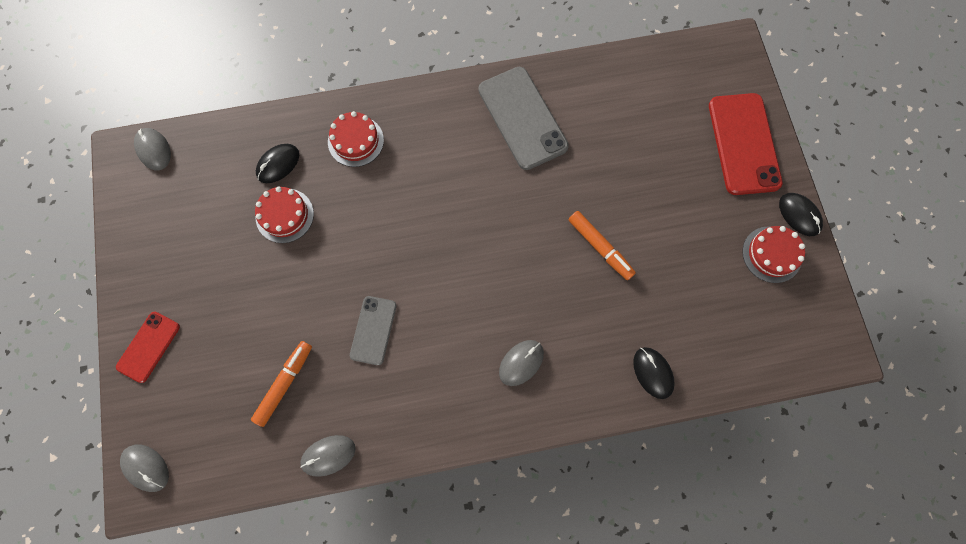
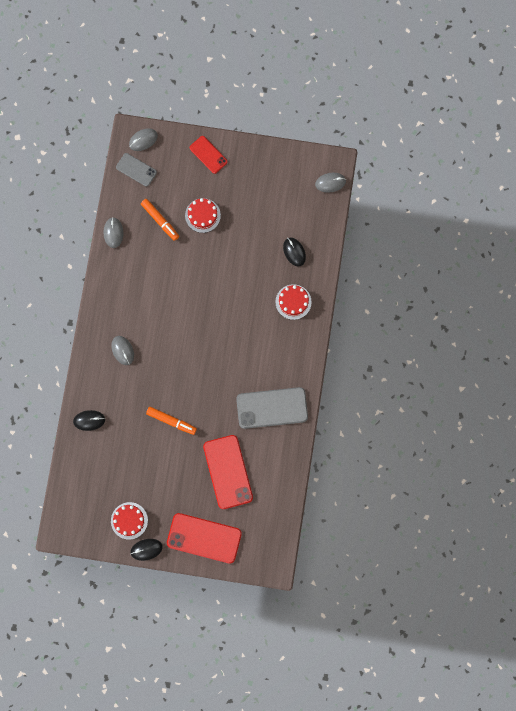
camera: 110 degrees right, 5 degrees up
red cake [255,186,314,243] -> red cake moved to [185,198,221,233]
grey phone [350,296,397,365] -> grey phone moved to [116,153,157,187]
orange marker [568,211,636,280] -> orange marker turned 135 degrees counterclockwise [146,407,197,435]
none -> red phone [203,435,253,509]

